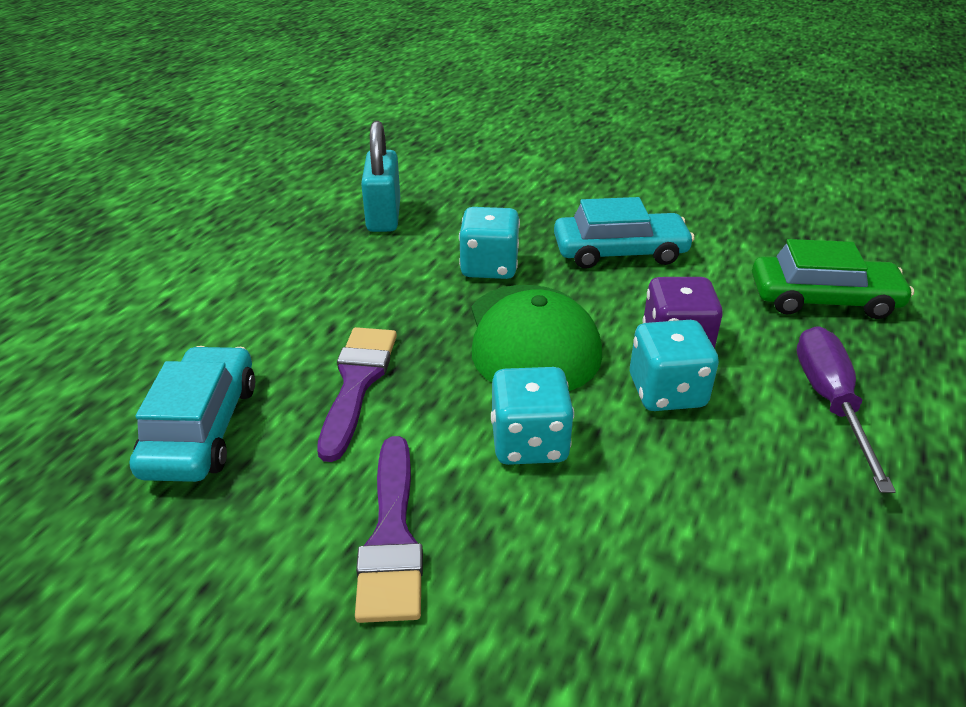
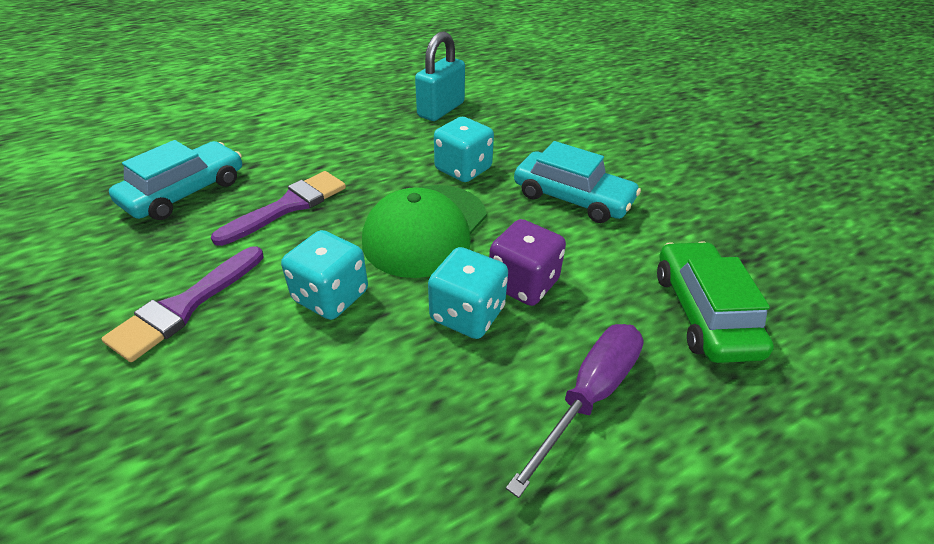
camera: 35 degrees right, 5 degrees up
green car [752,239,914,319] -> green car turned 135 degrees counterclockwise [657,241,774,363]

